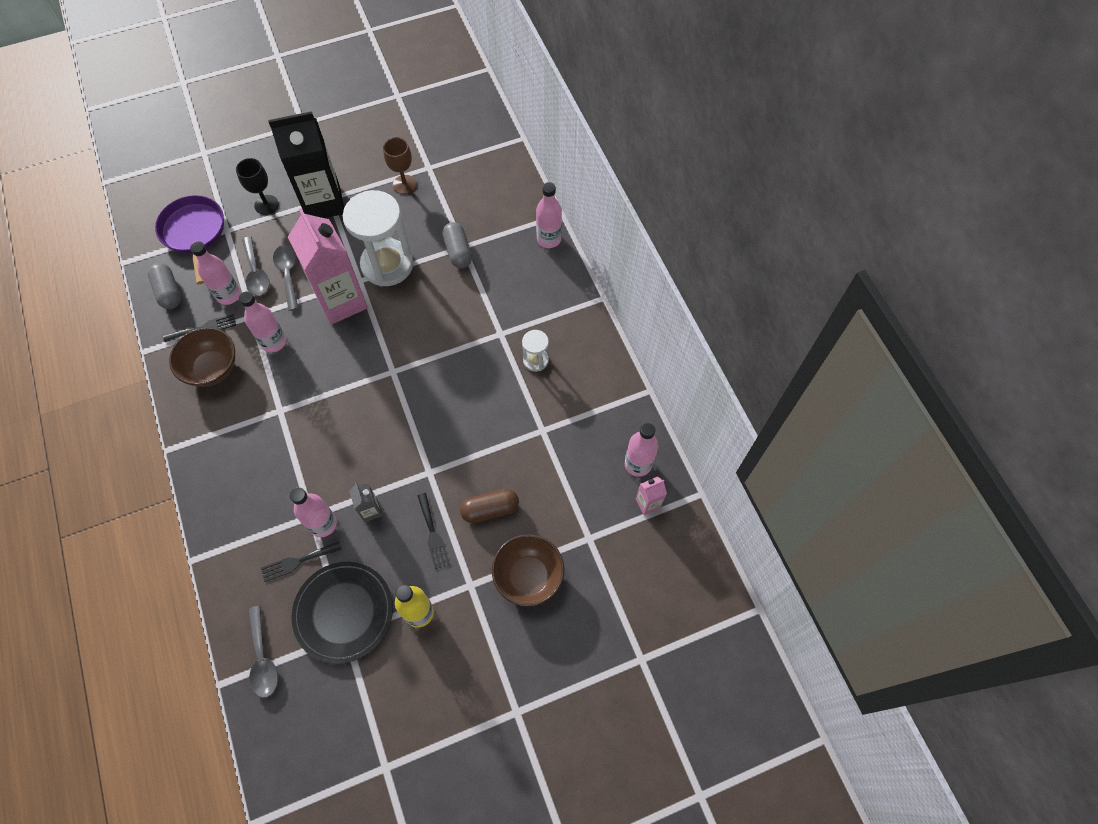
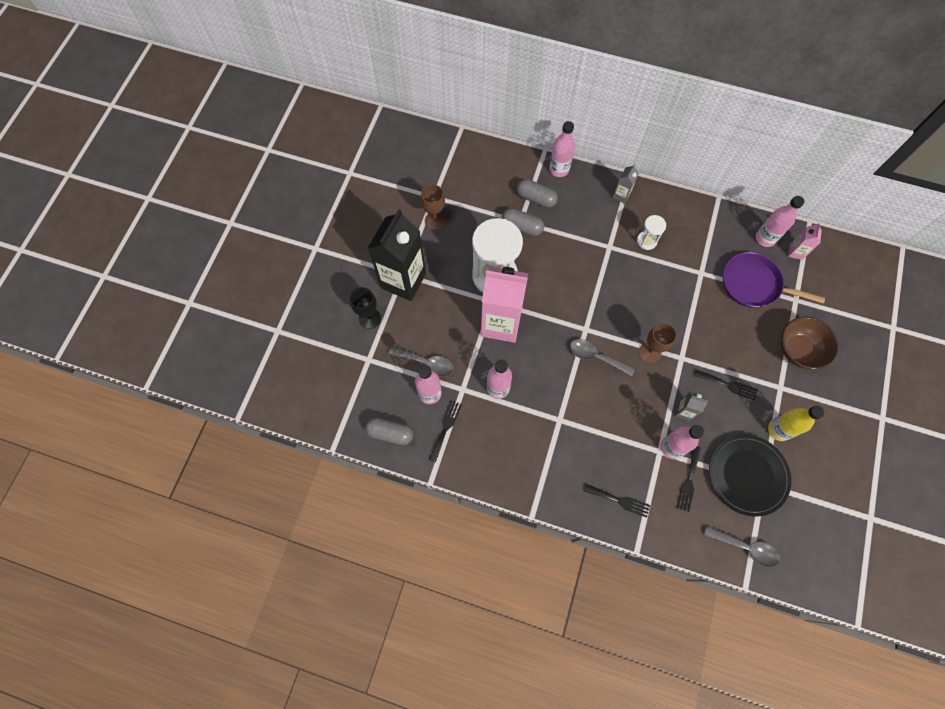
camera: 50 degrees left, 5 degrees up
purple pan [155,195,224,284] -> purple pan moved to [723,252,825,308]
brown bowl [169,327,235,387] -> none
grey spoon [273,245,299,311] -> grey spoon moved to [570,339,635,376]
brown capsule [460,489,519,523] -> none
none -> grey capsule [517,179,558,208]
none -> black fork [584,484,650,518]
none -> grey carton [612,164,639,204]
none -> brown goblet [639,323,677,363]

